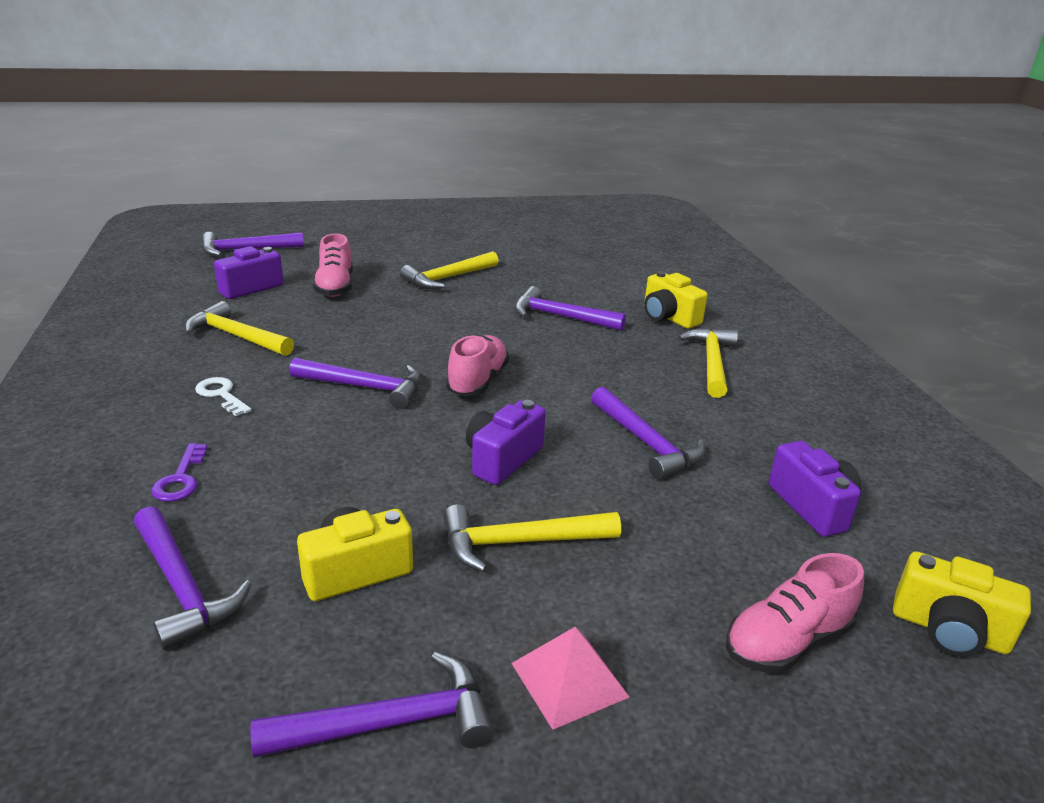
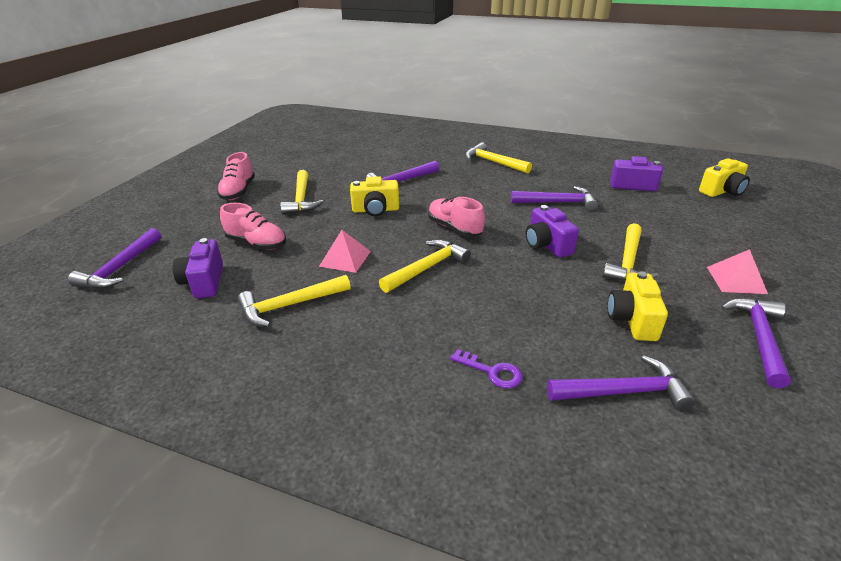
camera: 55 degrees left, 5 degrees up
white key [195,377,251,416] -> none
purple hammer [289,358,422,409] -> yellow hammer [379,239,471,293]
yellow camera [644,271,708,329] -> yellow camera moved to [350,176,399,216]
pink shoe [726,553,864,673] -> pink shoe moved to [217,152,255,200]
none -> pink pyramid [319,230,371,273]

